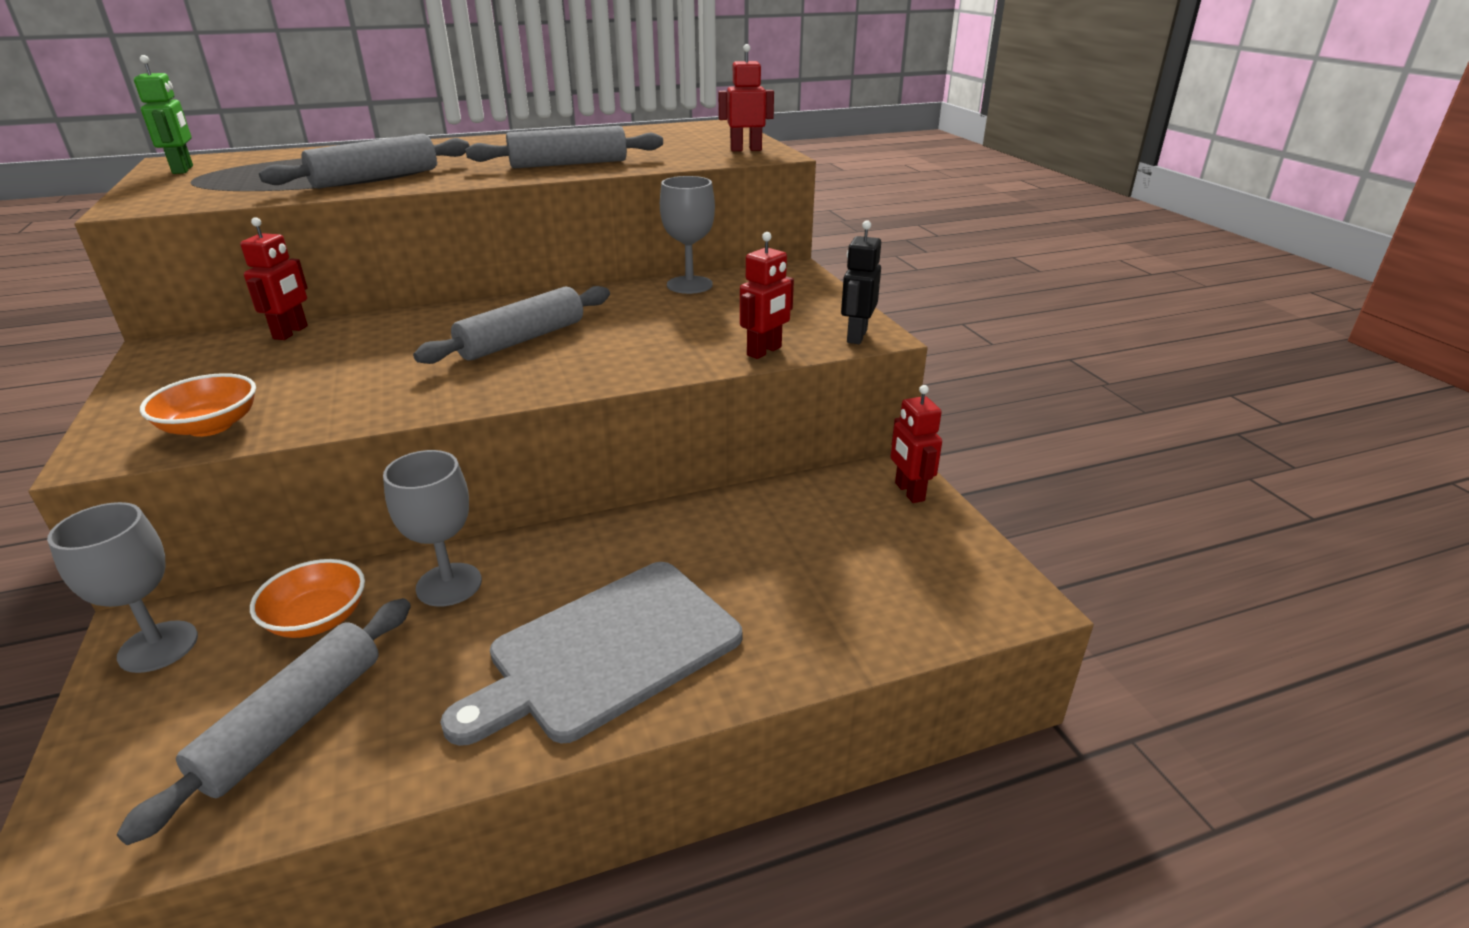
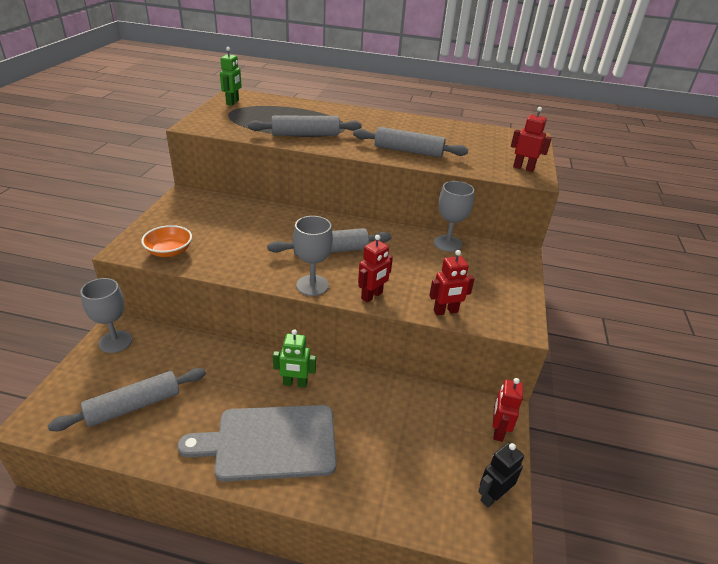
camera: 30 degrees right, 5 degrees up
red robot [240,217,308,340] -> red robot moved to [358,235,393,302]
orange bowl [250,559,365,638] -> none
grey goblet [383,450,482,607] -> grey goblet moved to [293,216,333,296]
black robot [841,220,881,344] -> black robot moved to [478,442,524,508]
none -> green robot [273,329,316,388]

